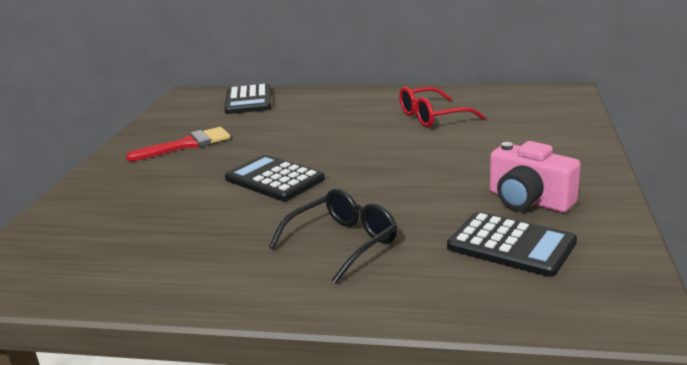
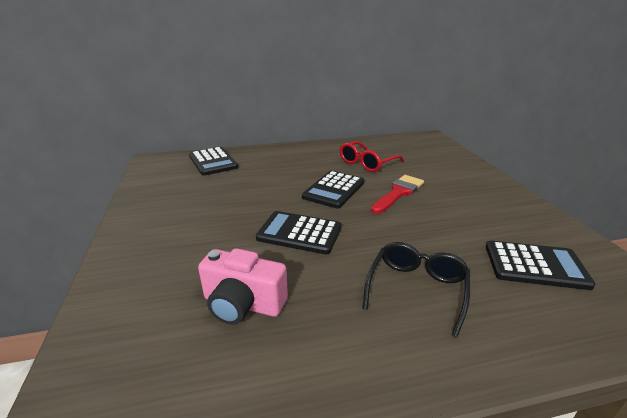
camera: 25 degrees left, 5 degrees up
red brush [126,127,230,161] -> red brush moved to [371,175,424,214]
pink camera [490,141,581,212] -> pink camera moved to [198,248,288,325]
none -> black calculator [302,171,364,209]

